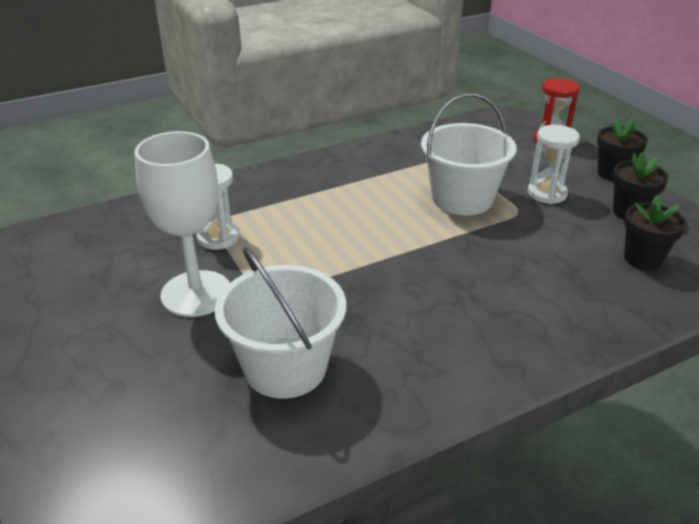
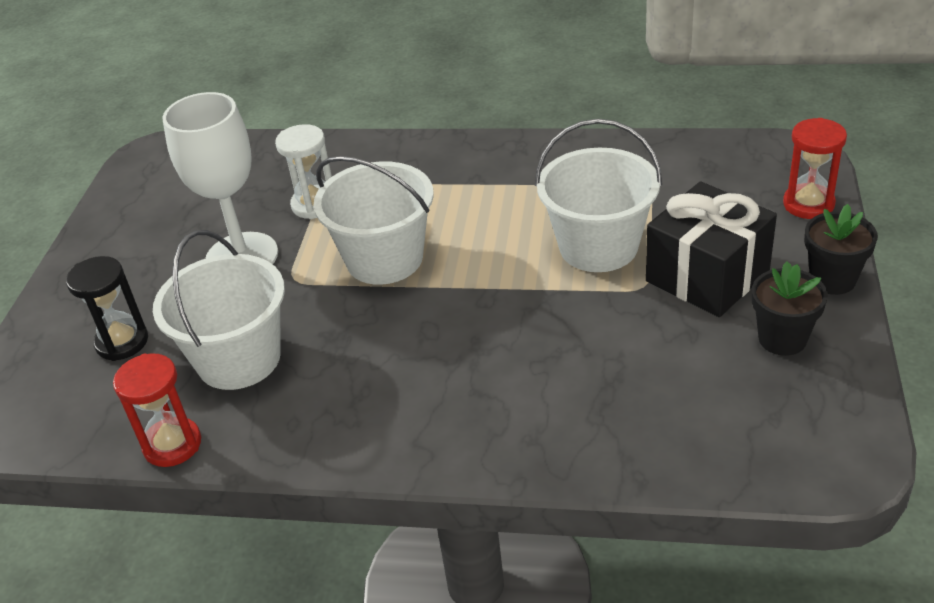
camera: 40 degrees right, 5 degrees up
white hourglass [528,125,580,204] -> black gift [646,181,777,317]
black flower pot [624,195,686,270] -> none
none -> black hourglass [66,256,148,361]
none -> red hourglass [113,353,201,467]
none -> white bucket [314,156,434,285]

